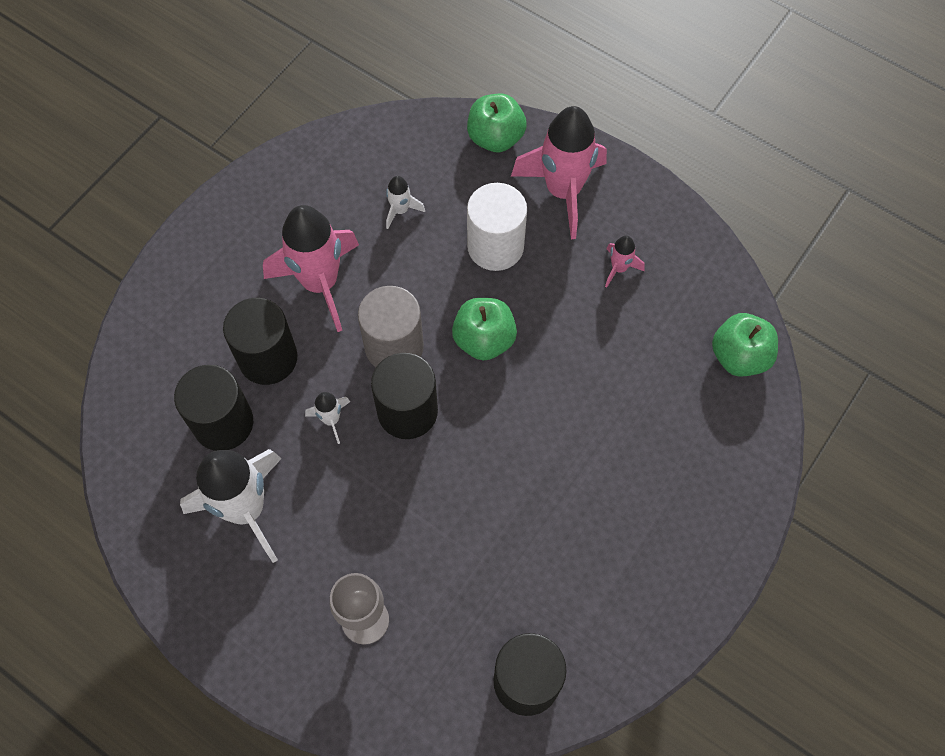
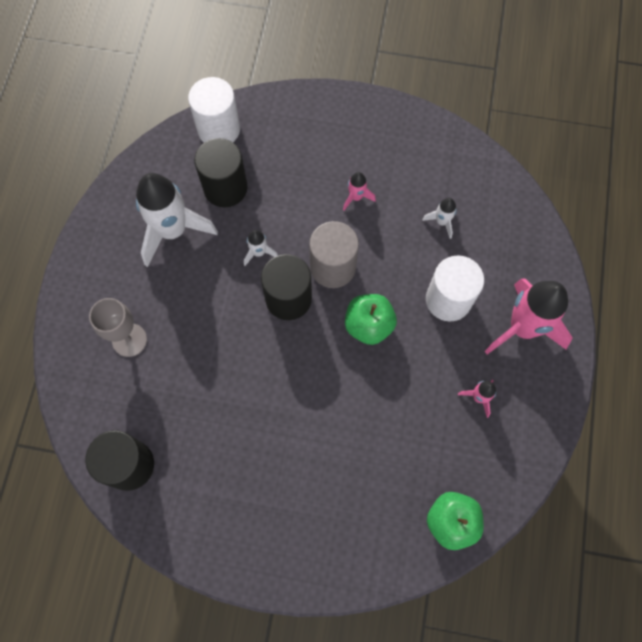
camera: 65 degrees right, 5 degrees up
black cylinder [223,298,297,385] -> none
pink rocket [263,205,359,332] -> pink rocket [343,172,376,211], size x0.44
green apple [467,94,527,152] -> none
none -> white cylinder [188,77,240,142]

